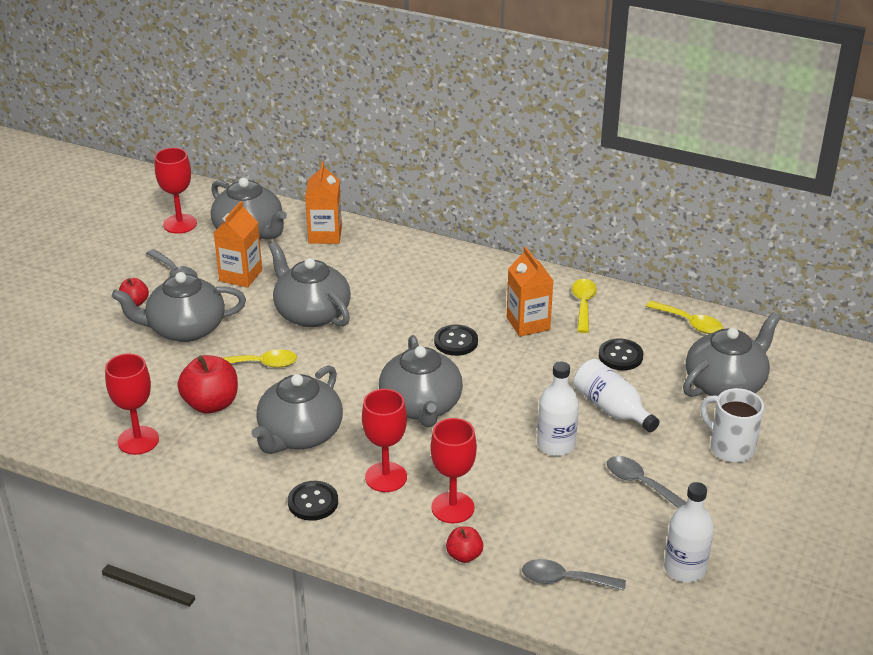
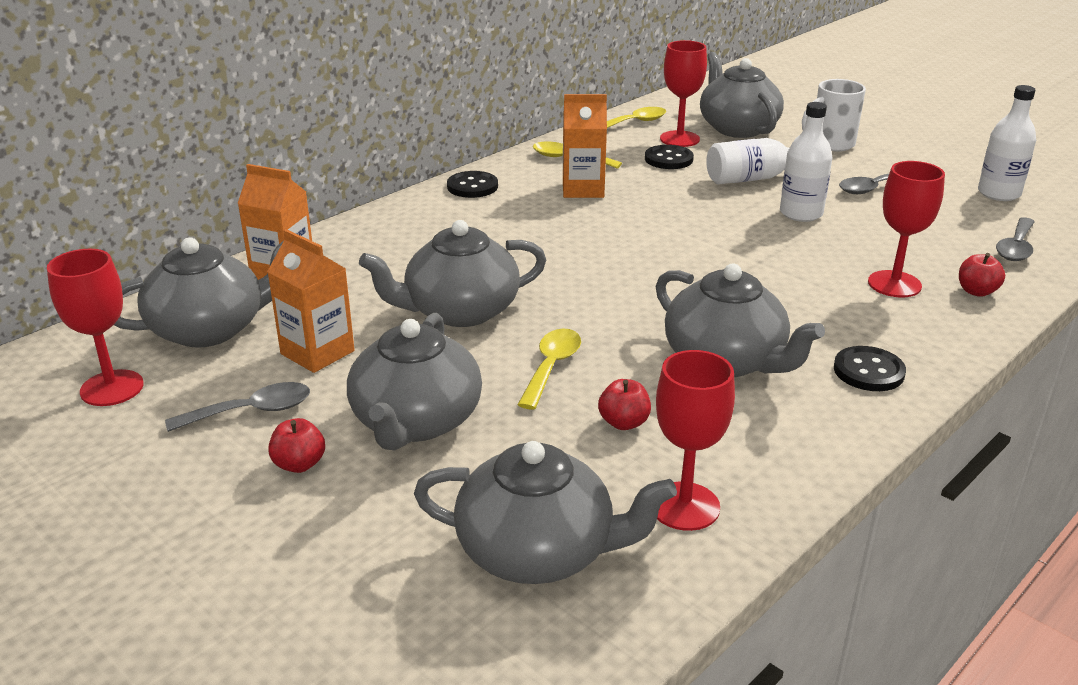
camera: 70 degrees left, 5 degrees down
red apple [177,355,238,414] -> red apple [598,379,651,430], size x0.55
red goblet [362,389,407,492] -> red goblet moved to [660,40,707,147]
grey teapot [379,335,463,427] -> grey teapot moved to [414,441,677,584]
black button [434,324,478,356] -> black button moved to [447,171,498,198]

